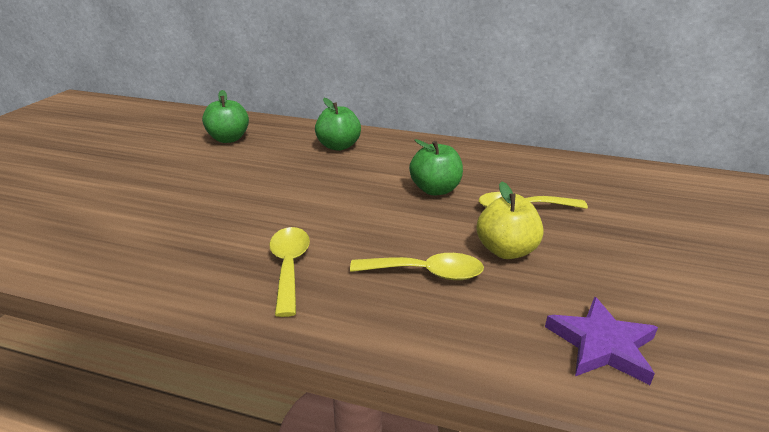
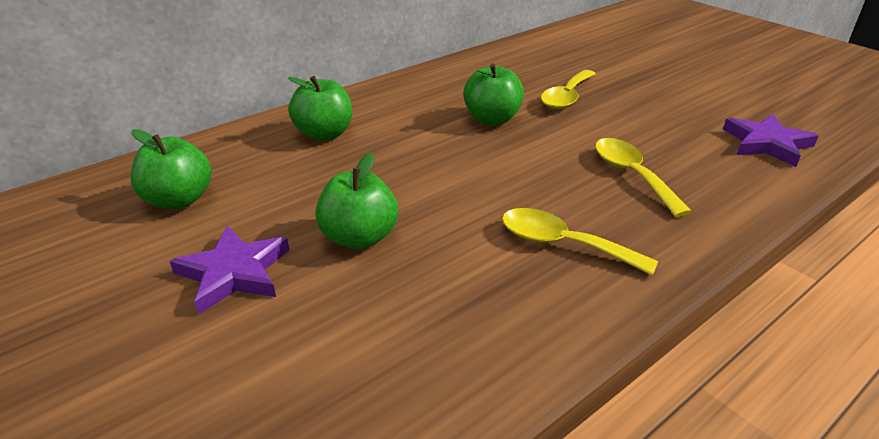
camera: 55 degrees left, 5 degrees up
yellow spoon [350,253,484,280] -> yellow spoon turned 60 degrees counterclockwise [595,138,692,217]
yellow apple [476,182,544,259] -> none
none -> purple star [170,226,289,315]
none -> green apple [315,152,398,250]

